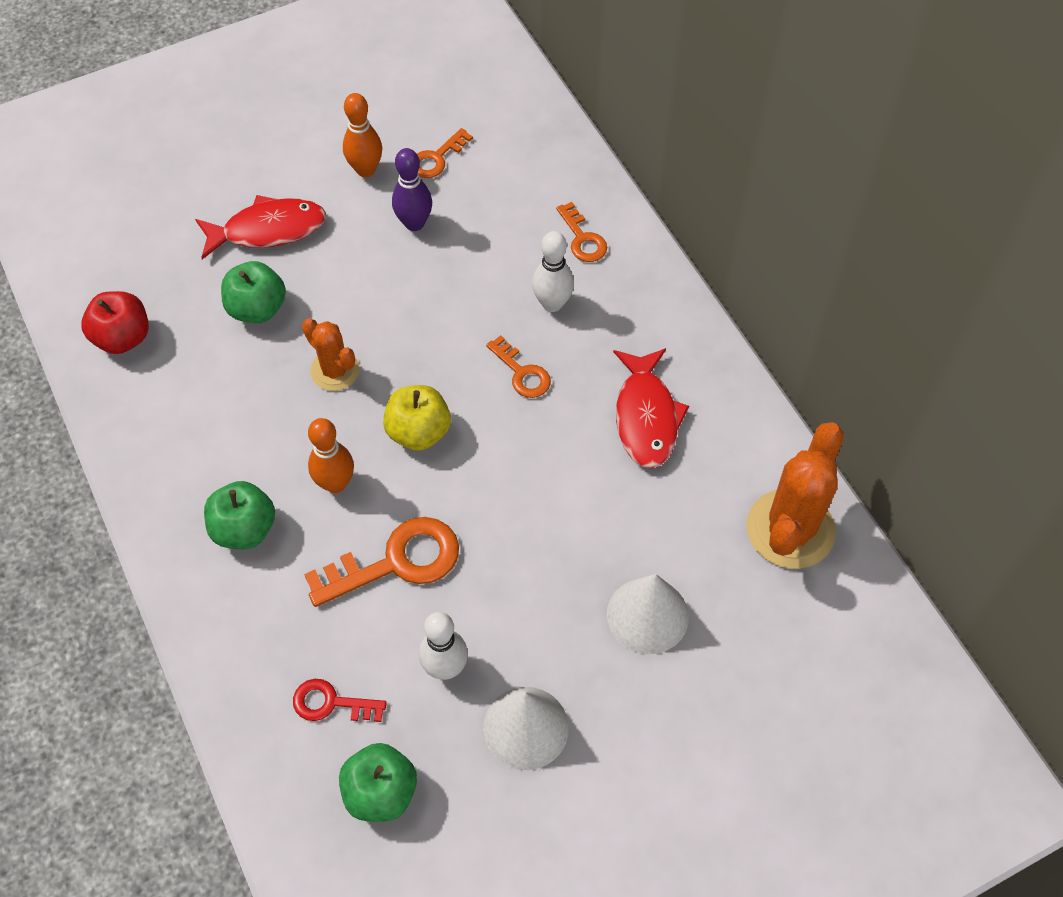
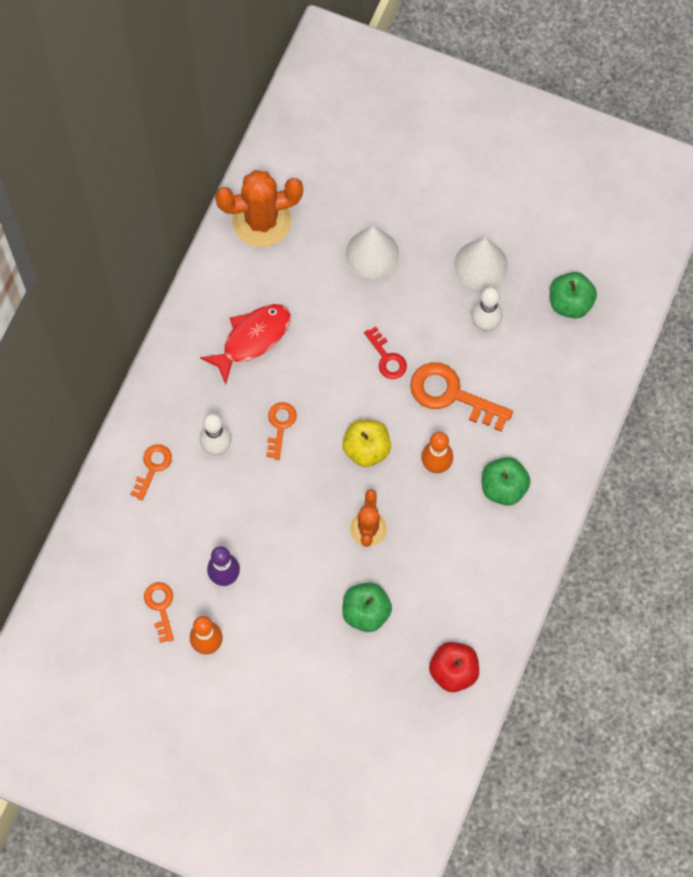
camera: 130 degrees left, 10 degrees up
red fish [195,195,326,259] -> none
red key [293,679,387,722] -> red key moved to [364,326,407,379]
orange key [417,128,473,178] -> orange key turned 105 degrees counterclockwise [144,582,174,643]

